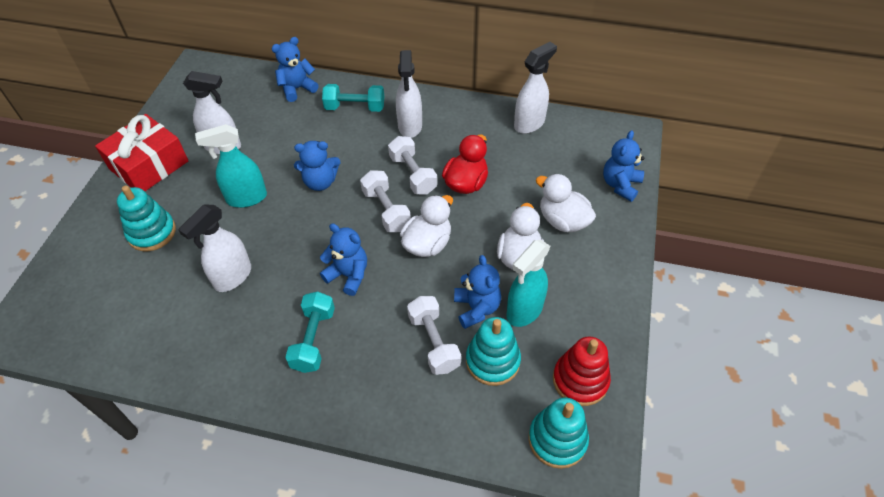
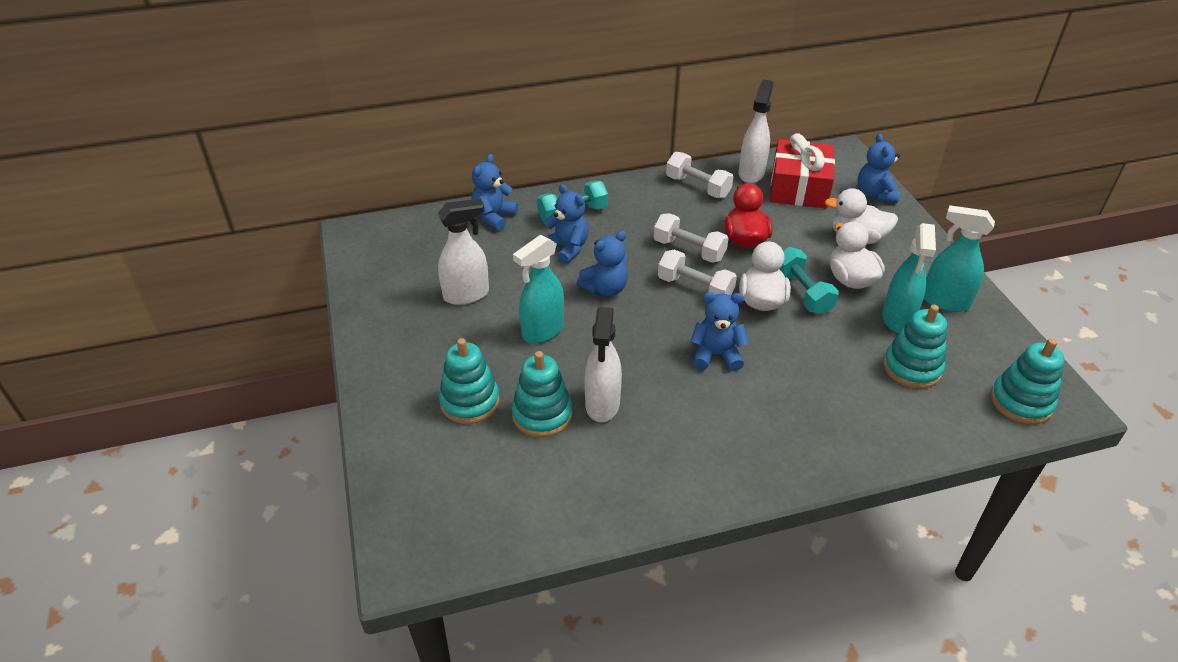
camera: 30 degrees left, 10 degrees down
red gift [95,114,188,191] -> red gift moved to [770,133,835,208]
turquoise dumbbell [285,291,335,373] -> turquoise dumbbell moved to [779,247,839,315]
white spray bottle [396,50,422,138] -> none
white dumbbell [407,296,461,375] -> white dumbbell moved to [666,152,733,198]
blue teddy bear [454,255,501,329] -> blue teddy bear moved to [544,184,589,264]
red stacking toy [553,337,611,406] -> none
none -> turquoise stacking toy [511,351,573,438]
none -> turquoise spray bottle [924,205,995,312]

